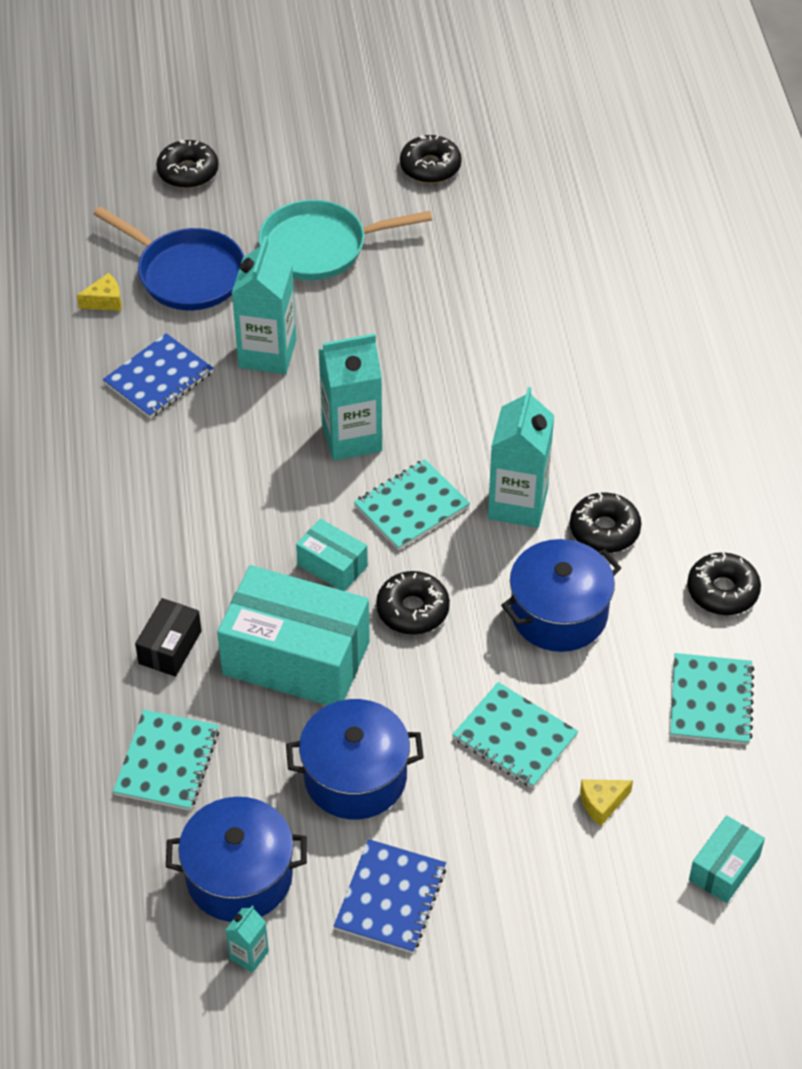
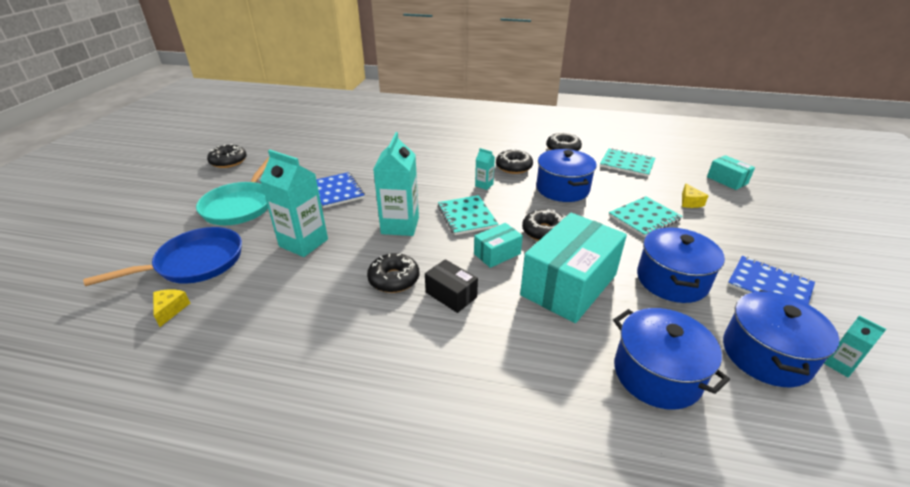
camera: 70 degrees left, 15 degrees down
blue notebook [103,333,213,418] -> blue notebook moved to [316,172,365,208]
turquoise notebook [113,710,219,811] -> blue pot [613,308,730,410]
black box [135,598,202,677] -> black box moved to [425,259,478,313]
black donut [156,140,219,188] -> black donut moved to [367,253,419,293]
turquoise carton [488,387,554,528] -> turquoise carton [475,148,495,190], size x0.47

